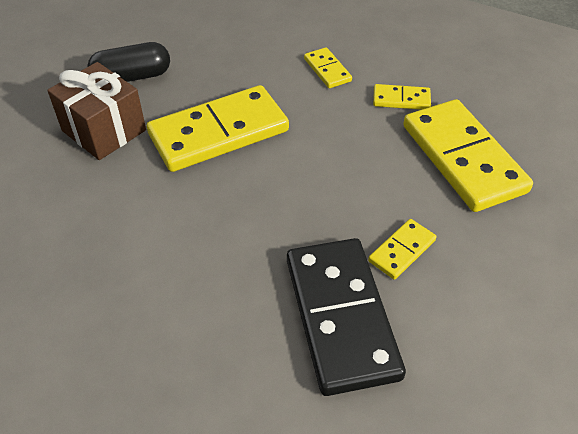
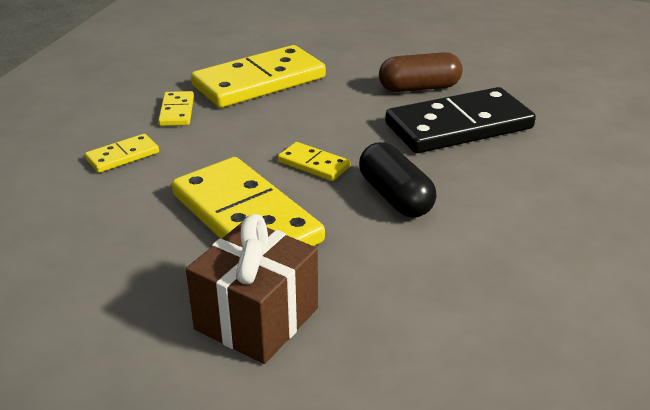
camera: 100 degrees left, 15 degrees down
black capsule [87,42,170,82] -> black capsule moved to [359,142,437,218]
yellow domino [368,219,436,280] -> yellow domino moved to [278,142,351,181]
none -> brown capsule [379,52,463,92]

